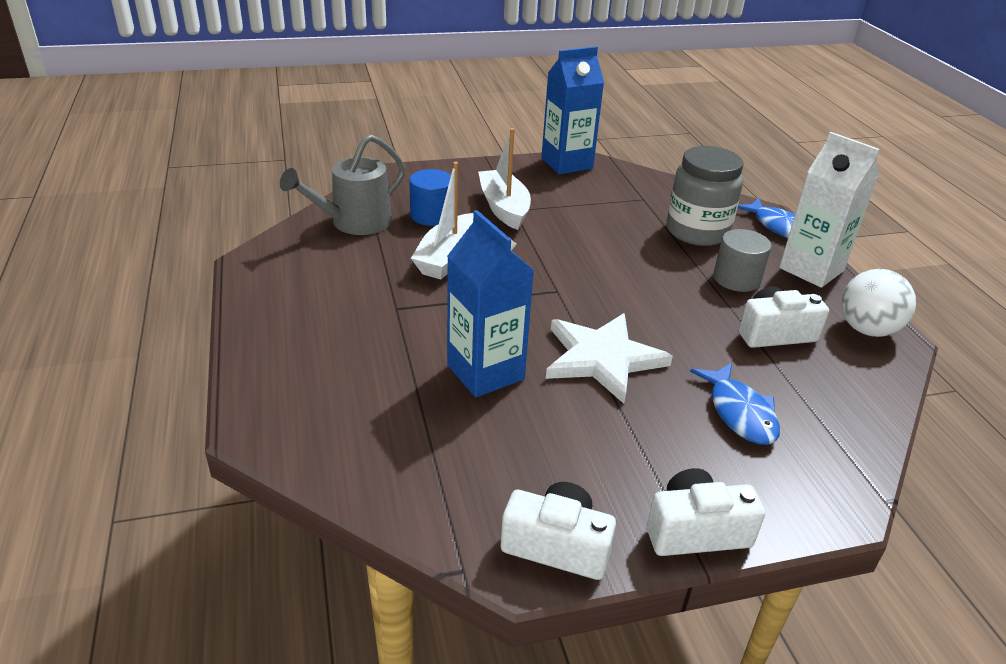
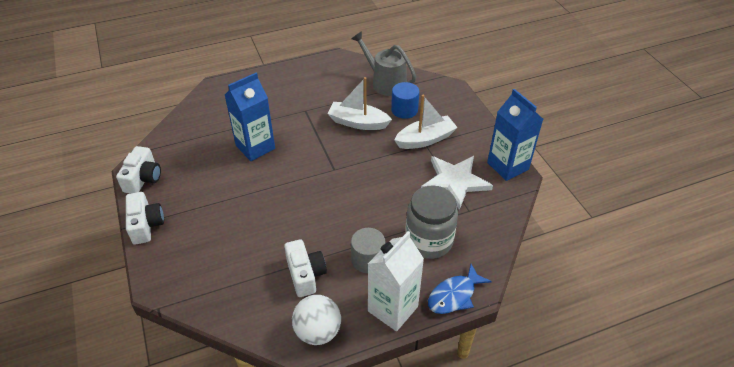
camera: 85 degrees right, 10 degrees up
white star [546,313,673,404] -> white star moved to [421,156,493,210]
blue fish [690,363,780,445] -> none

